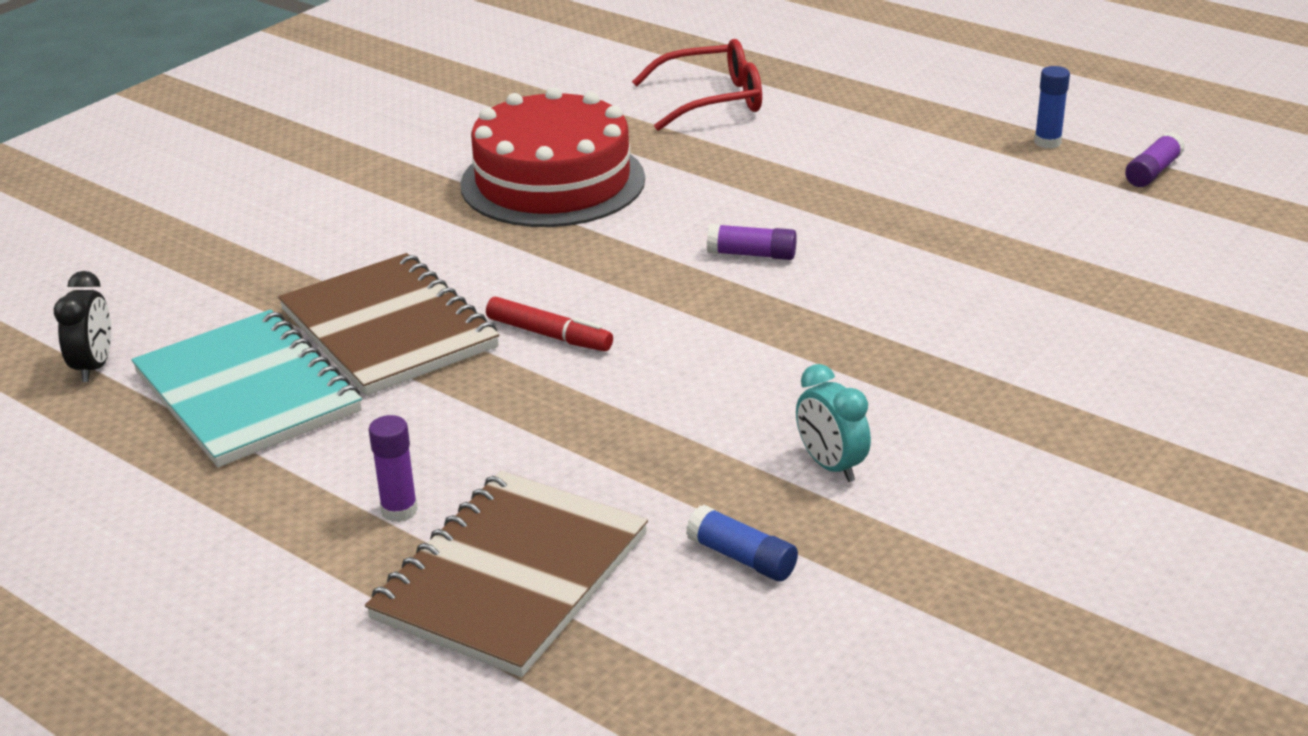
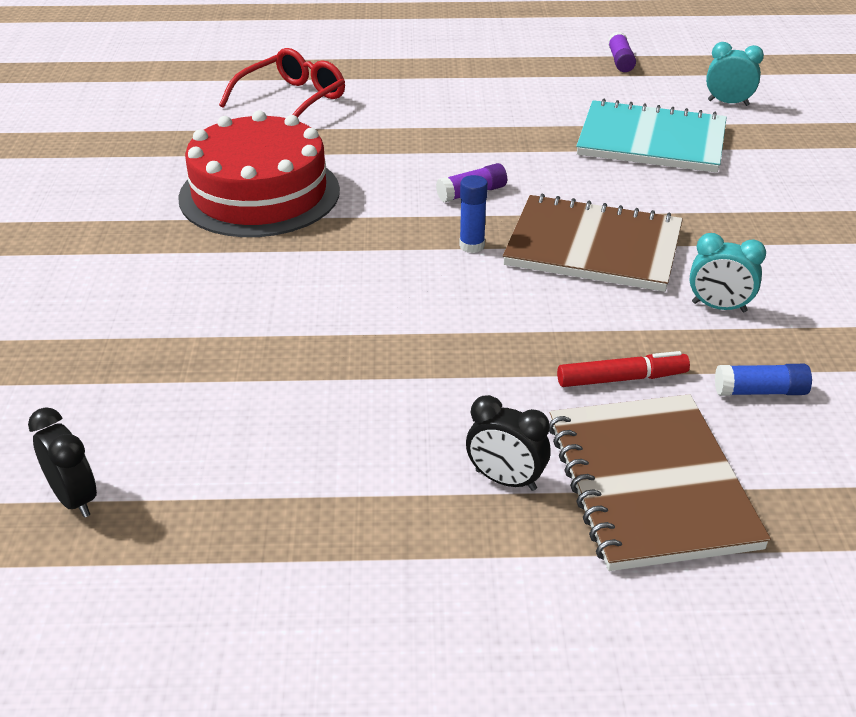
camera: 40 degrees left, 5 degrees up
turquoise notebook [131,309,362,467] -> turquoise notebook moved to [576,99,727,173]
brown notebook [278,253,500,396] -> brown notebook moved to [503,194,683,292]
purple glue stick [369,415,418,522] -> black clock [466,395,551,491]
red marker [486,297,613,351] -> red marker moved to [557,351,690,387]
blue glue stick [1034,66,1070,149] -> blue glue stick moved to [459,175,488,253]
none -> turquoise clock [706,42,764,106]

